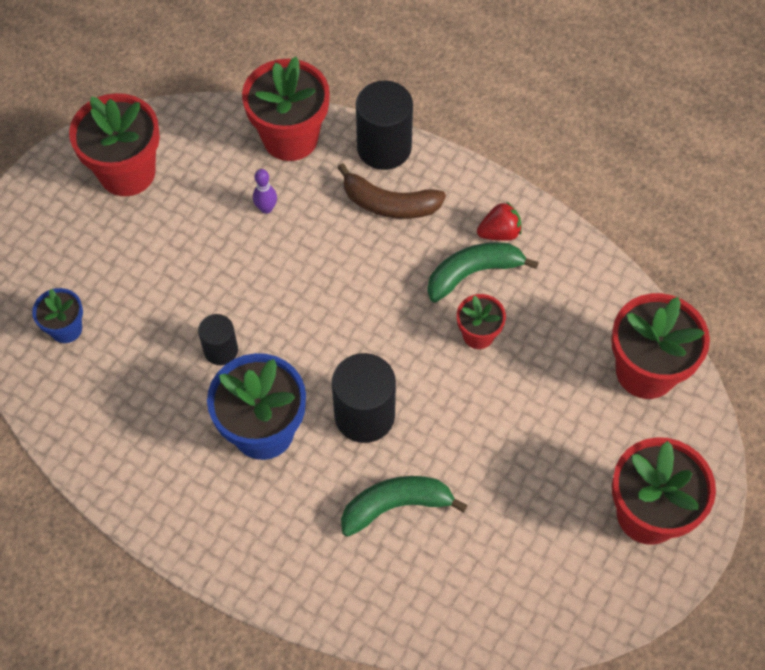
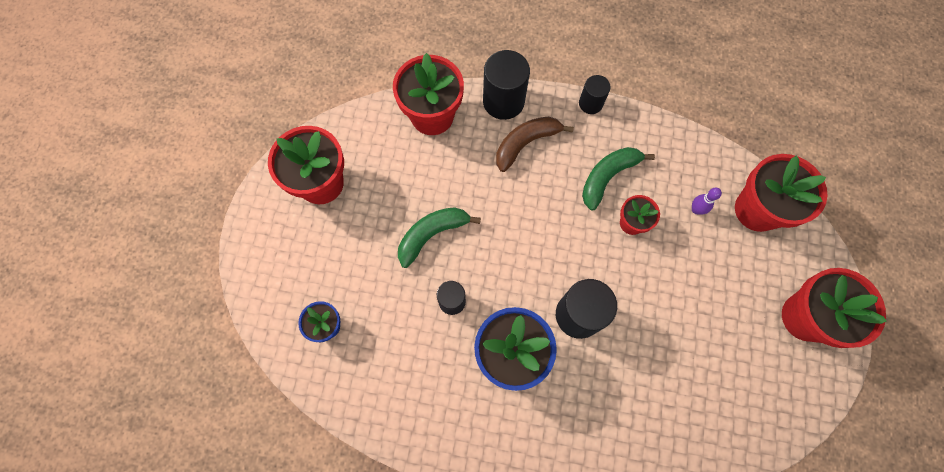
camera: 20 degrees left, 10 degrees up
purple bowling pin [253,169,277,214] -> purple bowling pin moved to [692,188,722,215]
brown banana [337,163,446,219] -> brown banana turned 150 degrees clockwise [496,117,574,172]
green banana [341,476,468,537] -> green banana moved to [398,207,481,268]
red strawberry [477,202,522,241] -> none
none -> black cylinder [579,75,611,114]

